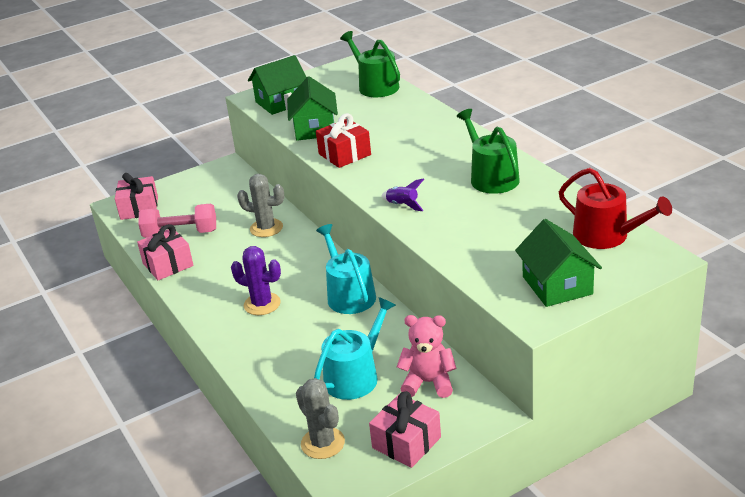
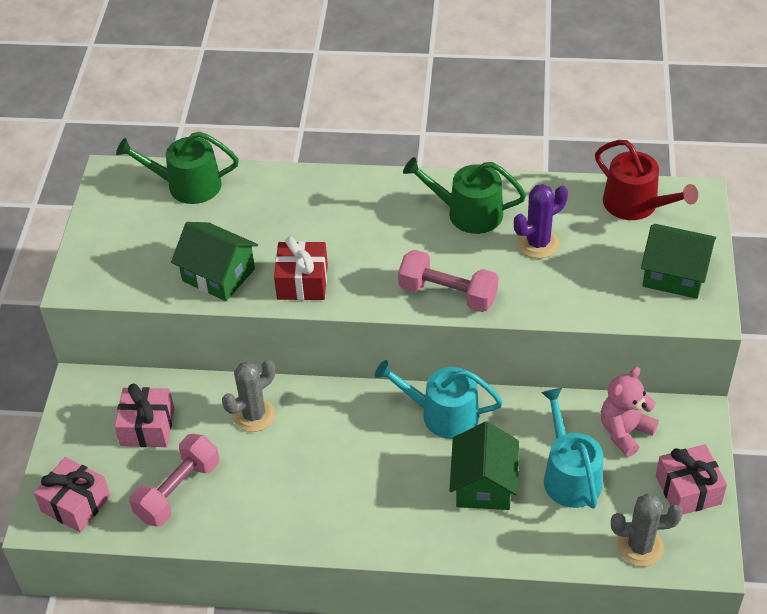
camera: 55 degrees left, 15 degrees up
pink gift [137,224,193,280] -> pink gift moved to [114,383,174,447]
purple cactus [231,246,281,315] -> purple cactus moved to [514,184,568,258]
green house [248,55,307,115] -> green house moved to [449,421,519,510]
purple rocket [382,179,424,211] -> pink dumbbell [398,250,498,312]
red watering can [559,168,672,249] -> red watering can turned 60 degrees clockwise [595,140,698,220]

